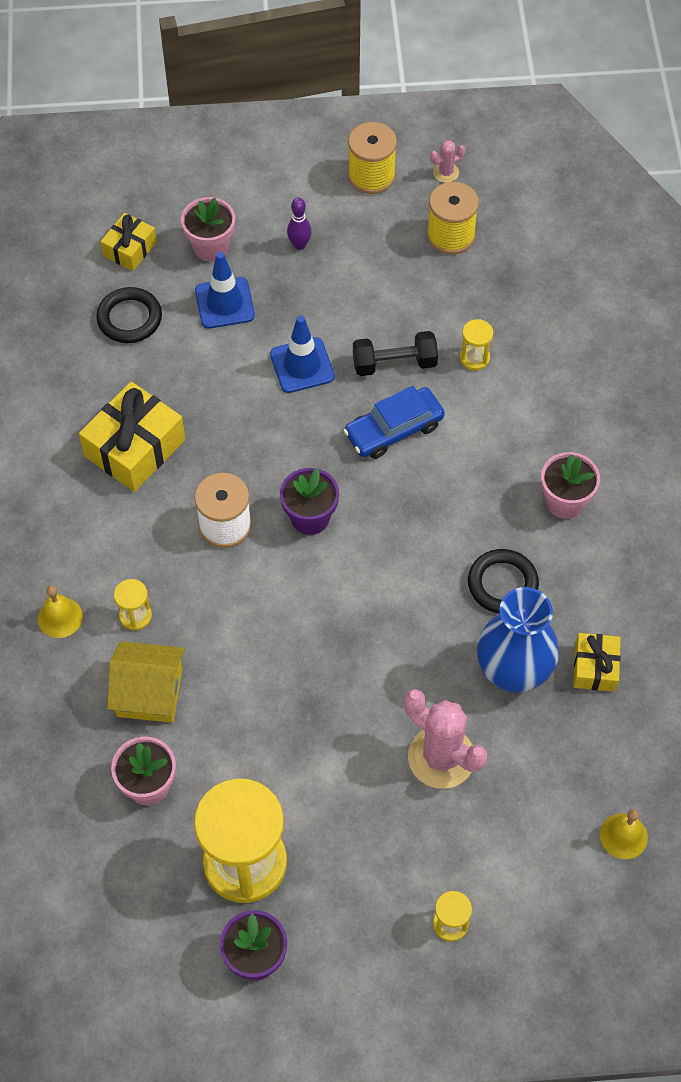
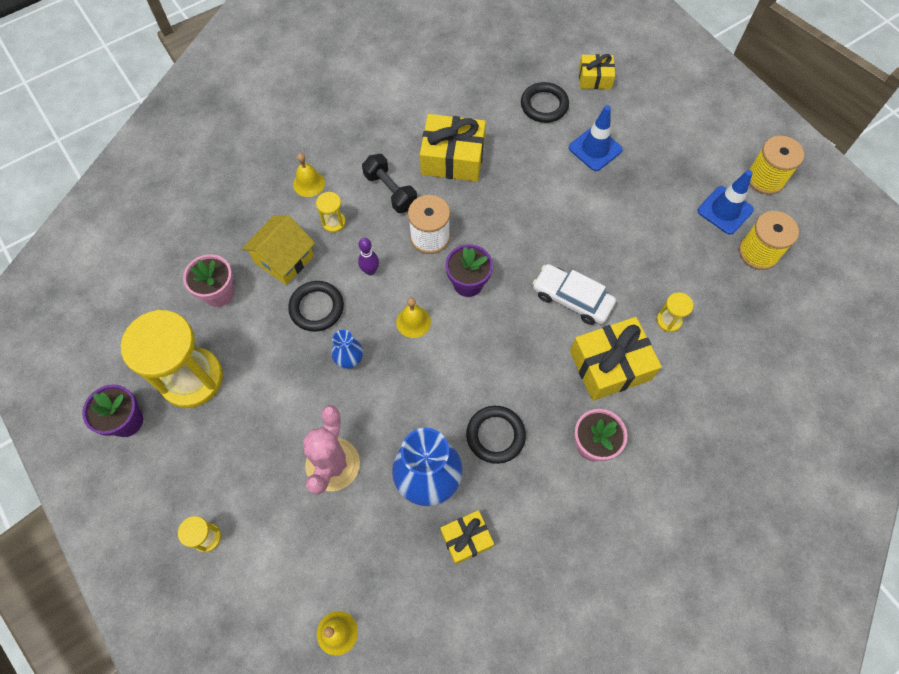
camera: 60 degrees right, 5 degrees up
yellow house [107,641,185,723] -> yellow house turned 60 degrees clockwise [242,215,315,285]
pink flower pot [181,197,235,262] -> none
blue traffic cone [270,315,335,393] -> blue traffic cone moved to [698,170,754,235]
purple bowling pin [287,197,312,250] -> purple bowling pin moved to [358,238,379,275]
blue car [343,386,445,459] -> white car [533,264,616,325]
black dumbbell [353,331,438,376] -> black dumbbell moved to [362,154,417,213]
pink cactus [430,140,465,183] -> none
none -> black ring [288,281,344,332]
none -> blue vase [331,330,363,369]
none -> yellow bell [396,298,431,338]
none -> yellow gift [570,317,662,401]

